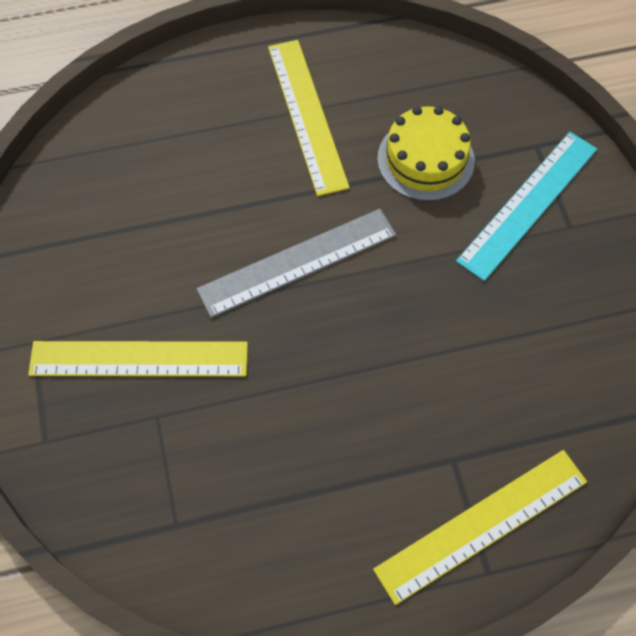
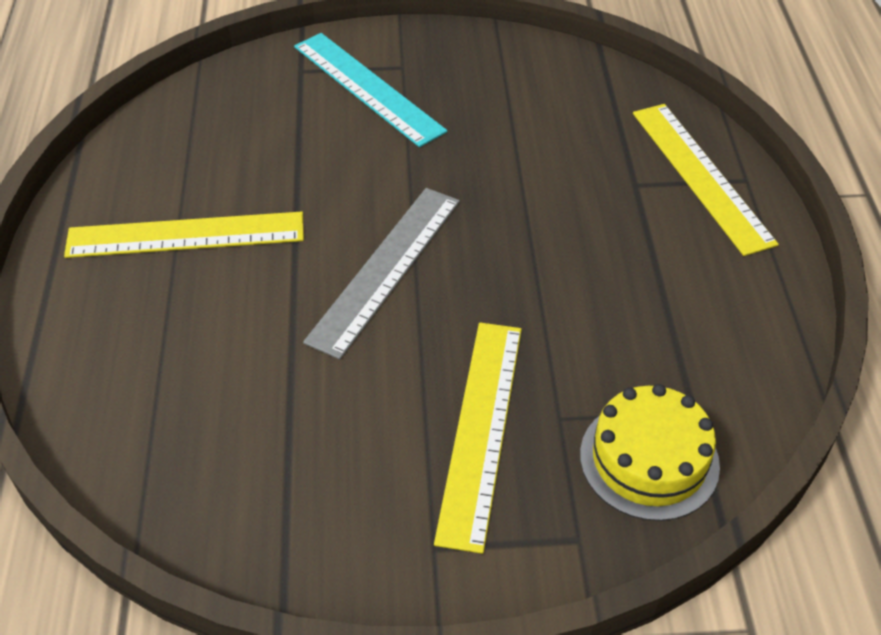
camera: 80 degrees left, 15 degrees down
grey ruler [197,209,396,318] -> grey ruler turned 45 degrees clockwise [303,188,460,359]
yellow cake [377,106,475,201] -> yellow cake moved to [580,384,720,521]

